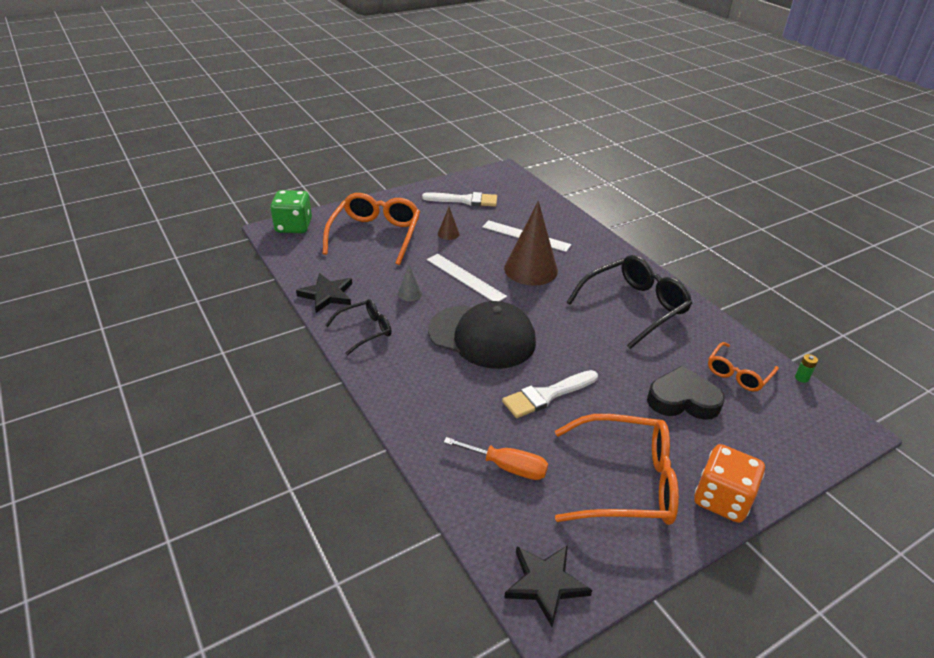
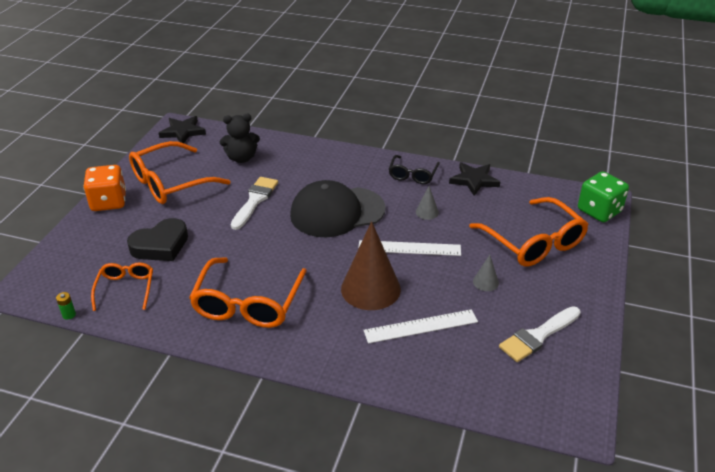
camera: 140 degrees right, 0 degrees up
brown cone [438,207,459,240] -> grey cone [473,255,499,291]
orange screwdriver [444,437,548,480] -> black teddy bear [220,114,260,163]
black glasses [567,255,692,349] -> orange glasses [189,257,307,328]

